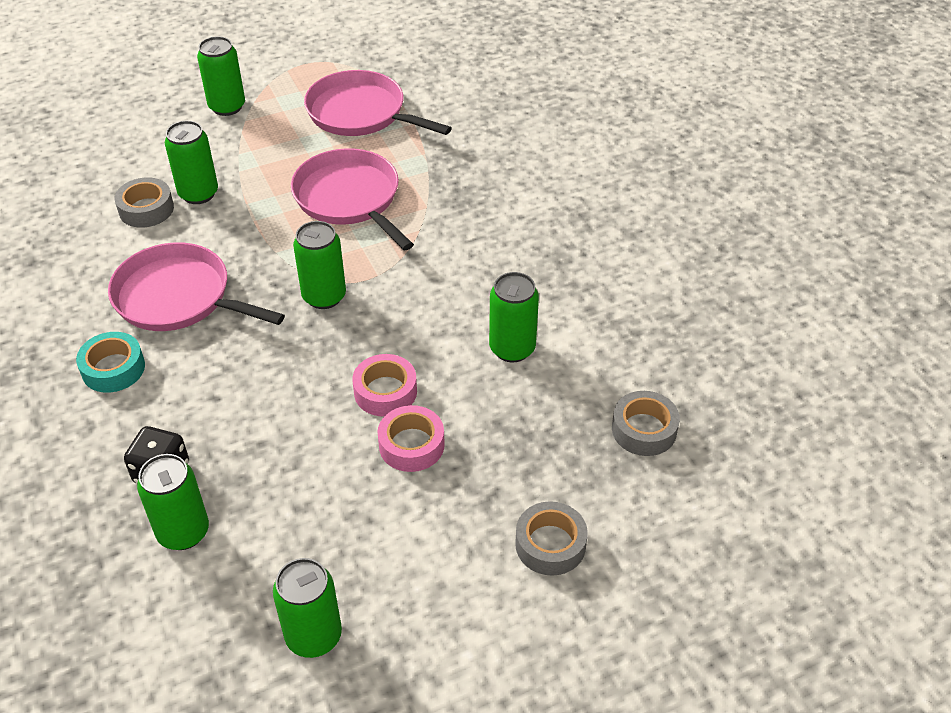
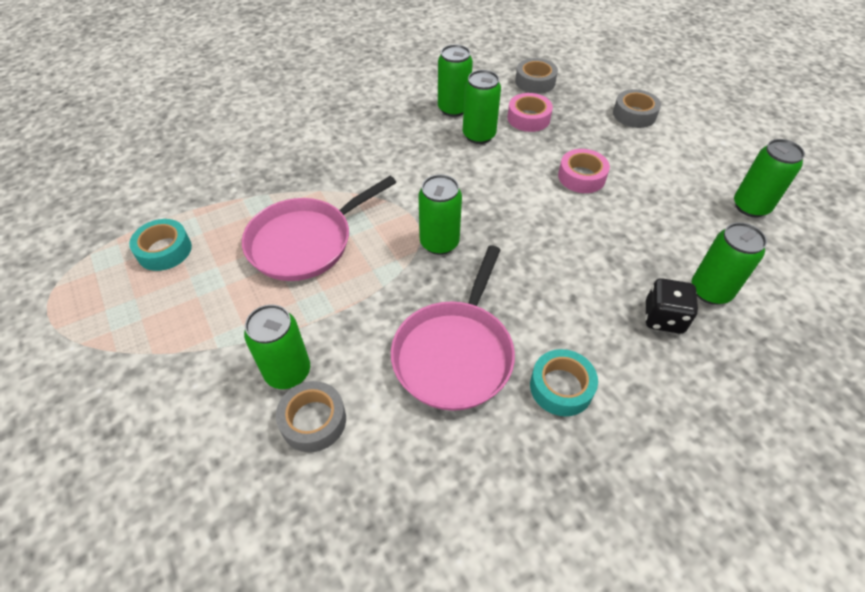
camera: 95 degrees left, 5 degrees up
green can [197,36,245,116] -> green can moved to [438,44,473,117]
pink pan [304,70,452,136] -> turquoise tape [129,219,192,271]
pink tape [352,354,417,417] -> pink tape moved to [507,93,553,132]

